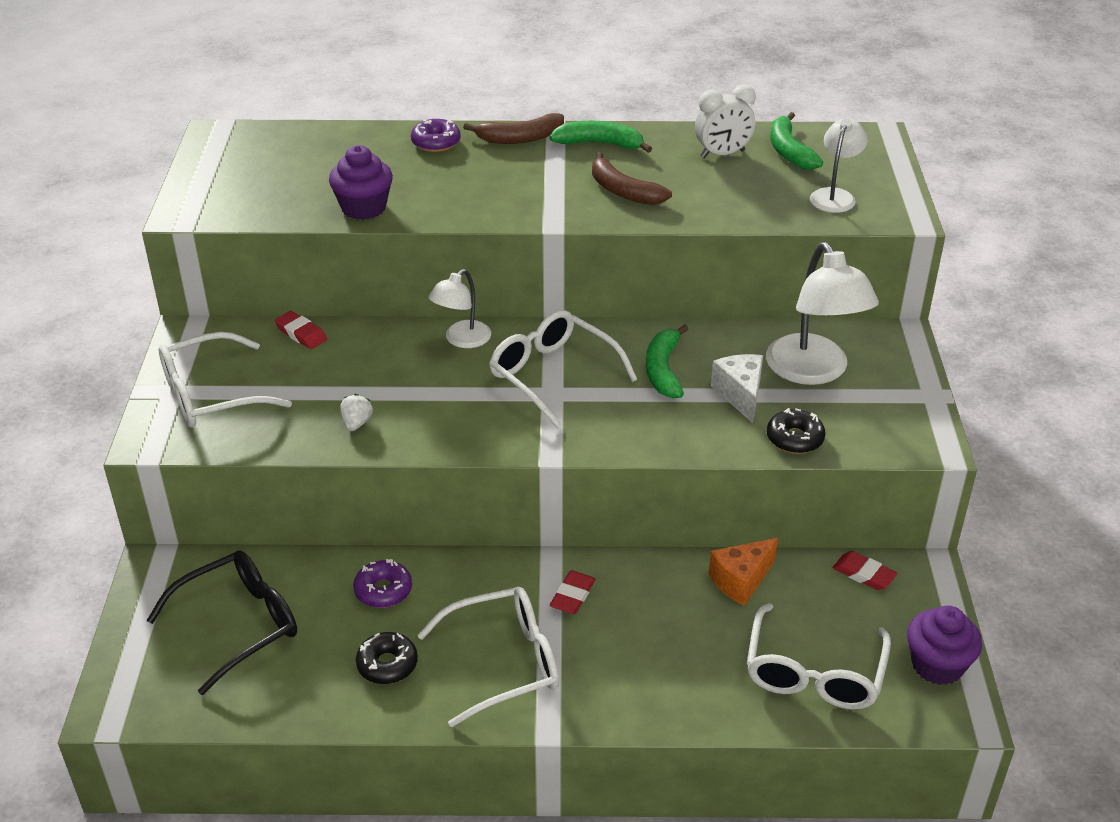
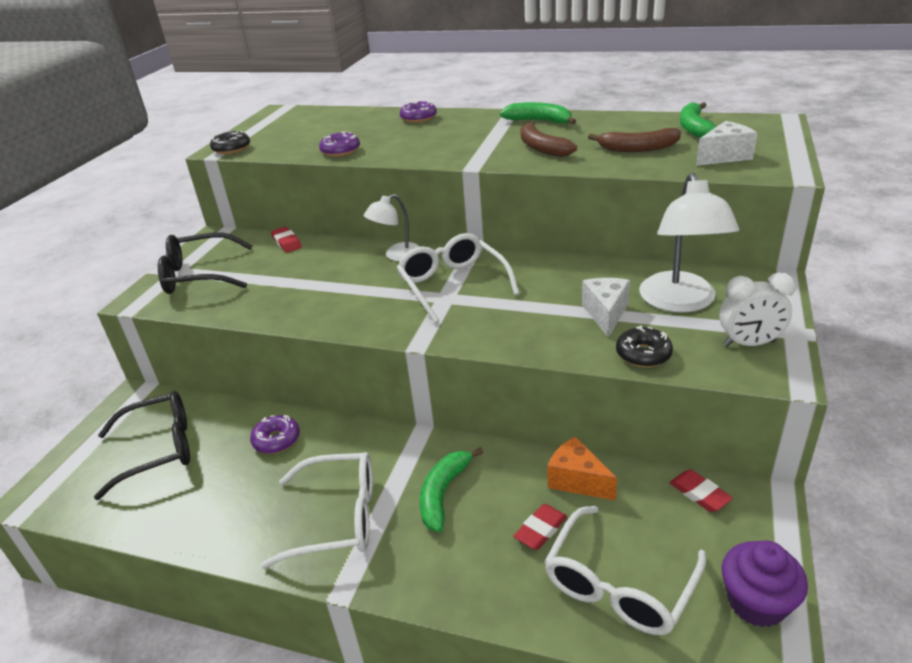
camera: 20 degrees right, 5 degrees down
white glasses [158,332,292,428] -> black glasses [158,232,252,294]
purple cupcake [329,145,393,220] -> purple donut [319,131,360,157]
white strawberry [341,394,373,431] -> none
black donut [356,632,418,684] -> black donut moved to [210,131,250,154]
brown banana [463,113,564,144] -> brown banana moved to [588,128,681,152]
red eraser [550,570,595,614] -> red eraser moved to [513,504,567,550]
green banana [646,325,689,398] -> green banana moved to [420,447,484,532]
white clock [695,85,756,158] -> white clock moved to [719,272,796,347]
orange cheese [709,538,778,606] -> orange cheese turned 60 degrees clockwise [548,436,617,501]
white lamp [810,118,868,213] -> white cheese [696,121,757,166]

